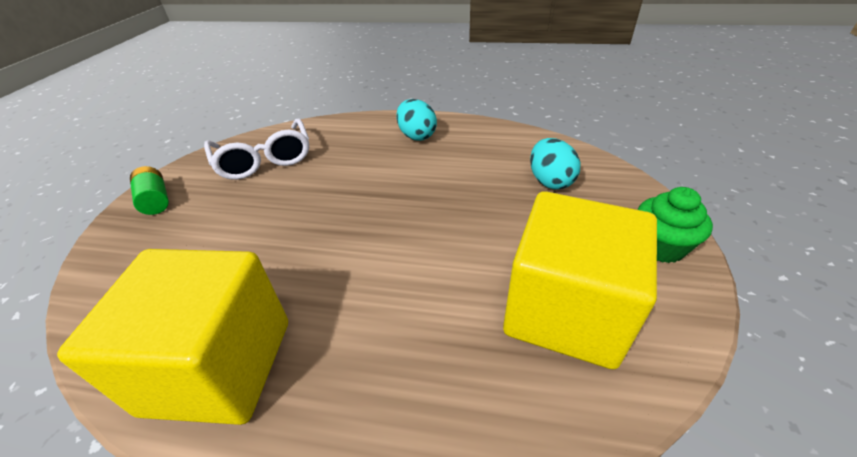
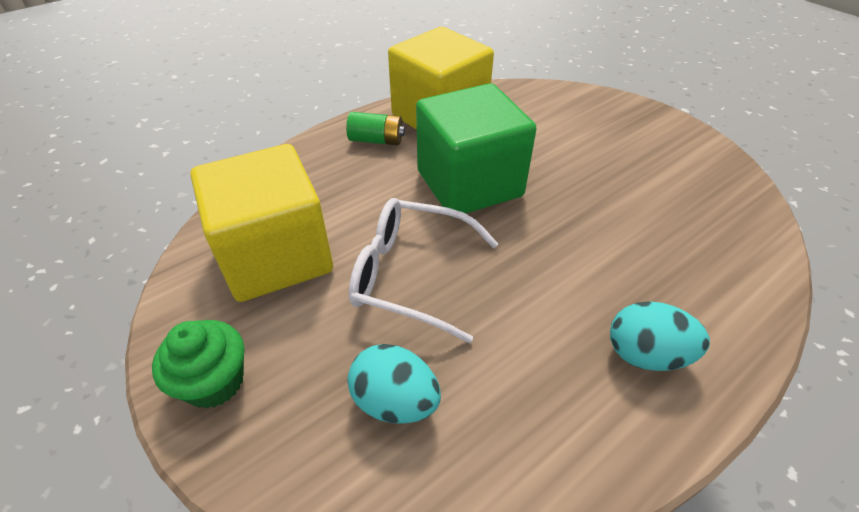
camera: 130 degrees right, 5 degrees up
green battery [130,166,169,215] -> green battery moved to [346,112,405,145]
white glasses [204,118,309,180] -> white glasses moved to [349,198,498,343]
none -> green cube [416,83,537,217]

